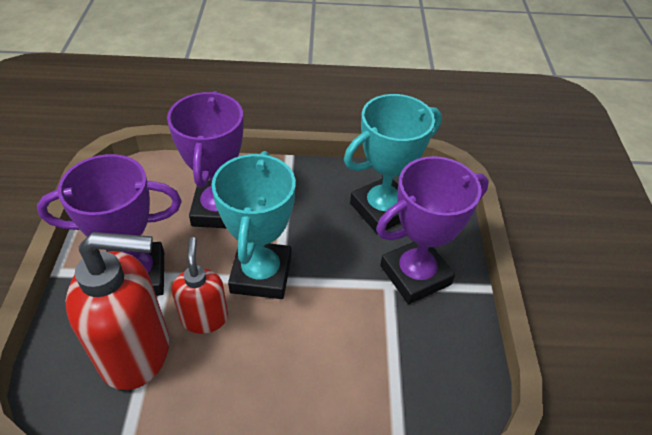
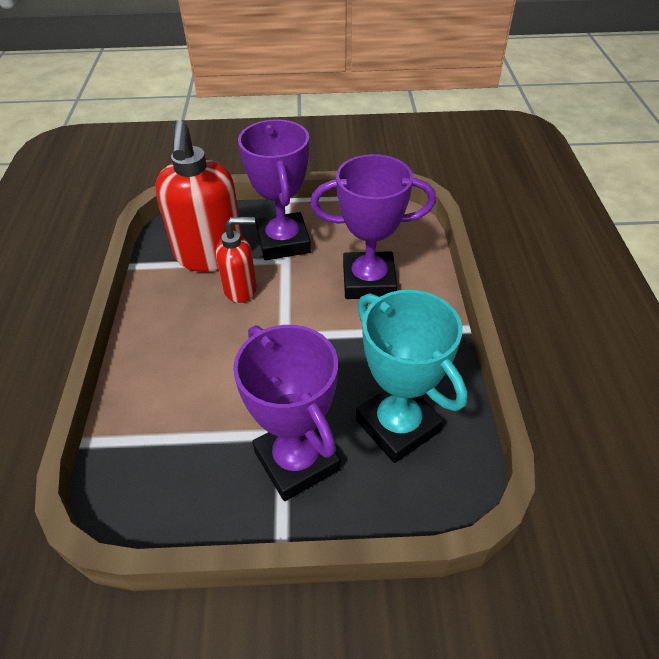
camera: 90 degrees right, 0 degrees up
turquoise trophy [212,151,296,299] -> none

